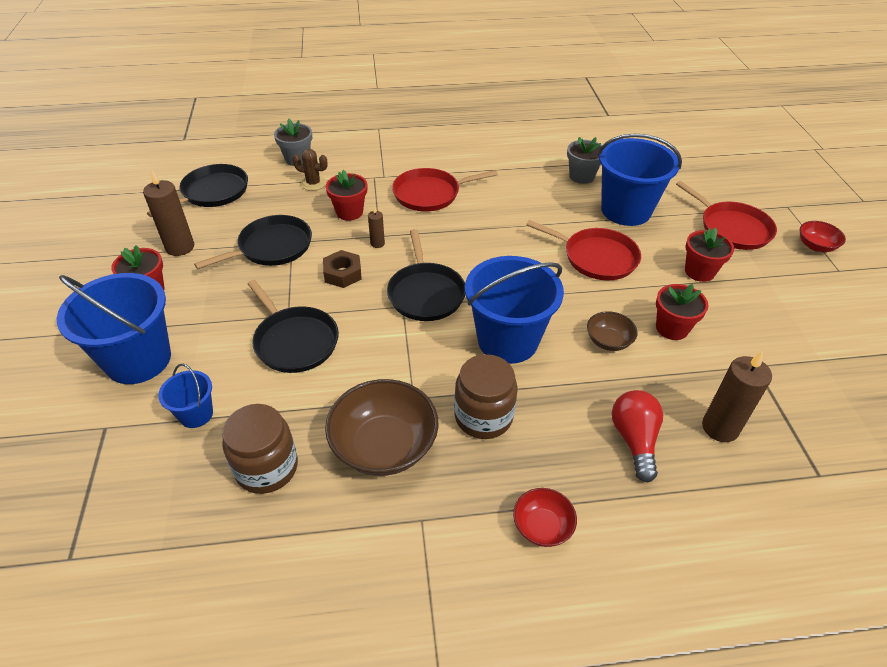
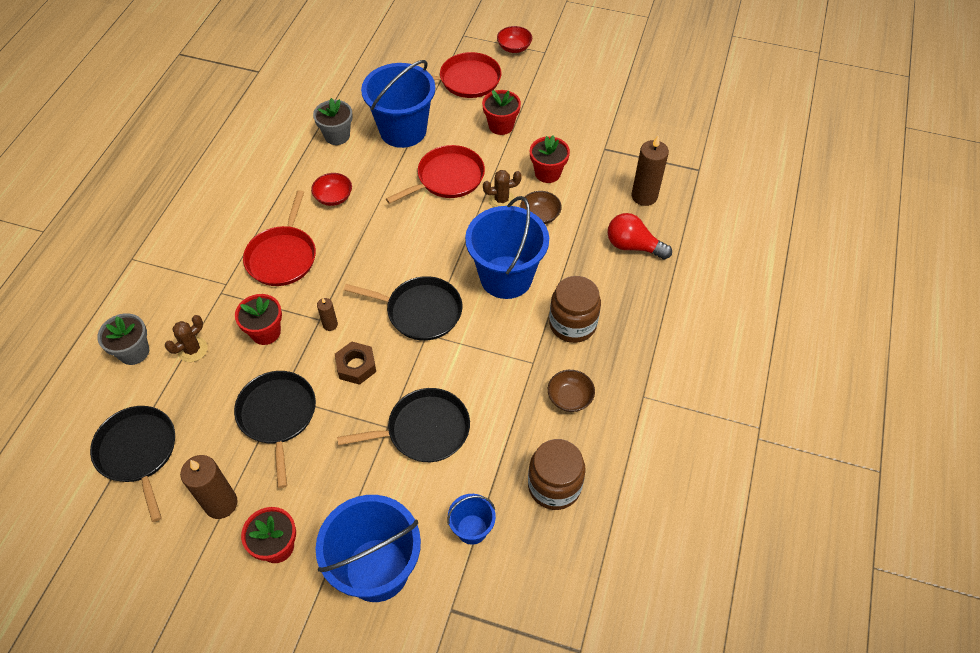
camera: 65 degrees left, 10 degrees up
brown bowl [325,379,438,476] -> brown bowl [548,370,595,412], size x0.52
red bowl [513,488,577,547] -> red bowl moved to [311,173,352,206]
none -> brown cactus [483,170,522,208]

